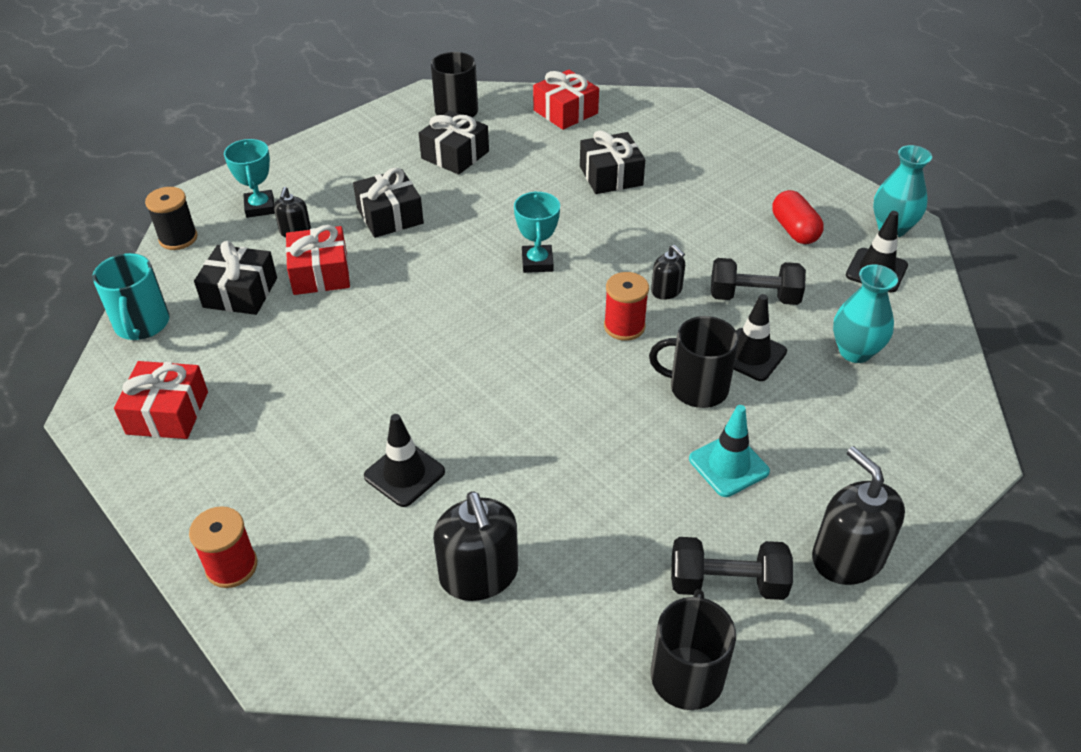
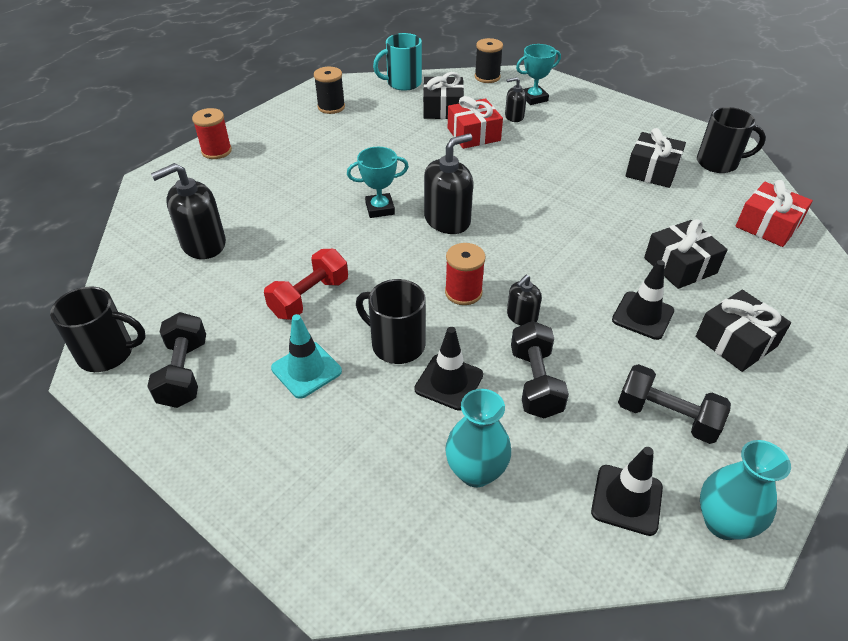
camera: 80 degrees right, 0 degrees up
red gift [114,361,208,439] -> black spool [314,67,345,114]
black gift [353,167,424,238] -> black gift moved to [696,290,791,372]
black traffic cone [364,414,445,507] -> black traffic cone moved to [612,260,674,340]
turquoise trophy [514,191,560,273] -> turquoise trophy moved to [347,147,409,218]
black mug [649,316,739,408] -> black mug turned 60 degrees counterclockwise [356,279,426,364]
red capsule [772,190,824,244] -> black dumbbell [618,364,731,444]
black soap dispenser [812,446,905,585] -> black soap dispenser moved to [424,134,473,234]
none -> red dumbbell [264,249,348,320]

